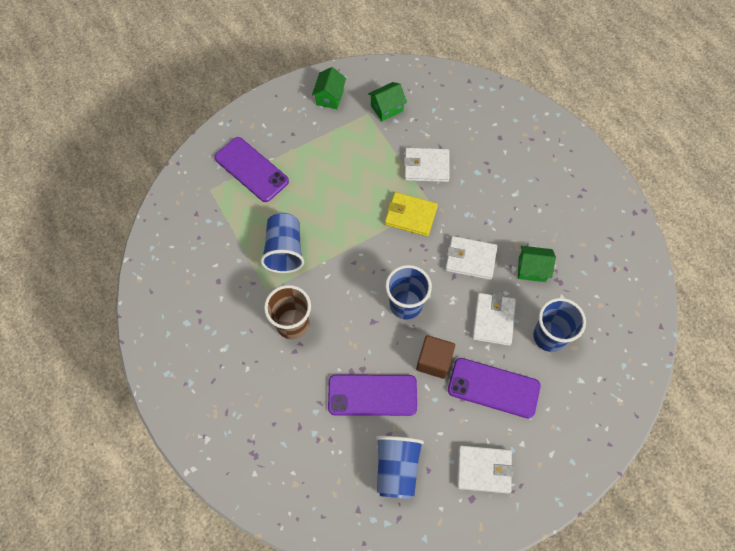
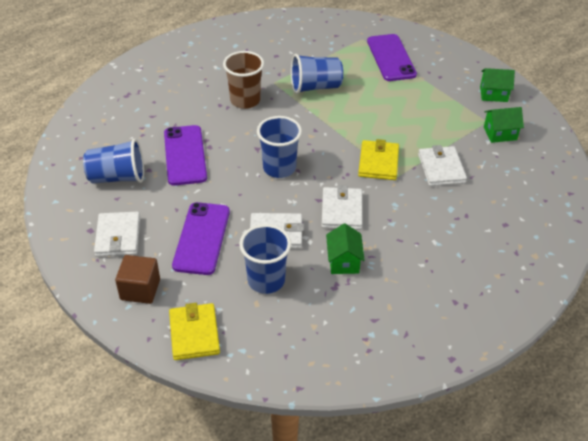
camera: 80 degrees right, 20 degrees down
purple phone [214,137,289,202] -> purple phone turned 45 degrees counterclockwise [367,34,417,81]
green house [368,82,407,121] -> green house turned 60 degrees counterclockwise [484,107,524,143]
brown cube [416,335,455,379] -> brown cube moved to [115,255,160,304]
none -> yellow wallet [169,303,220,360]

